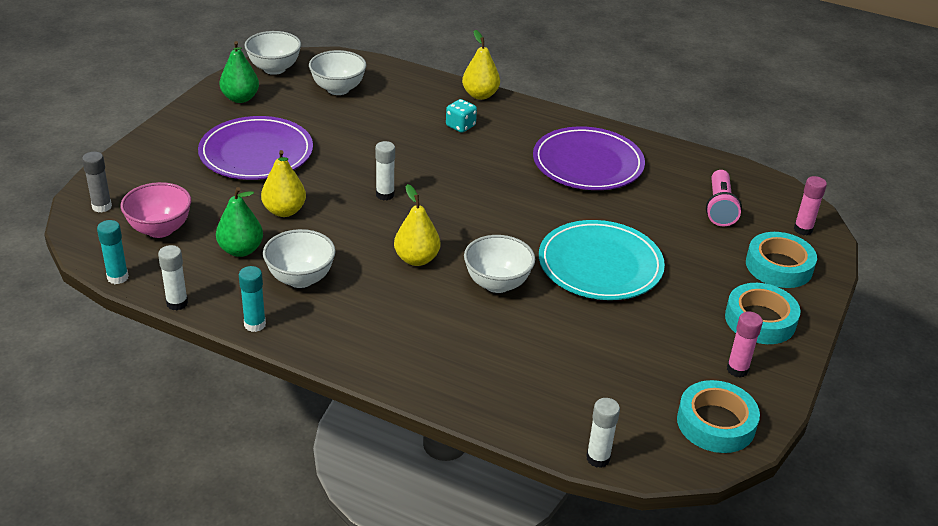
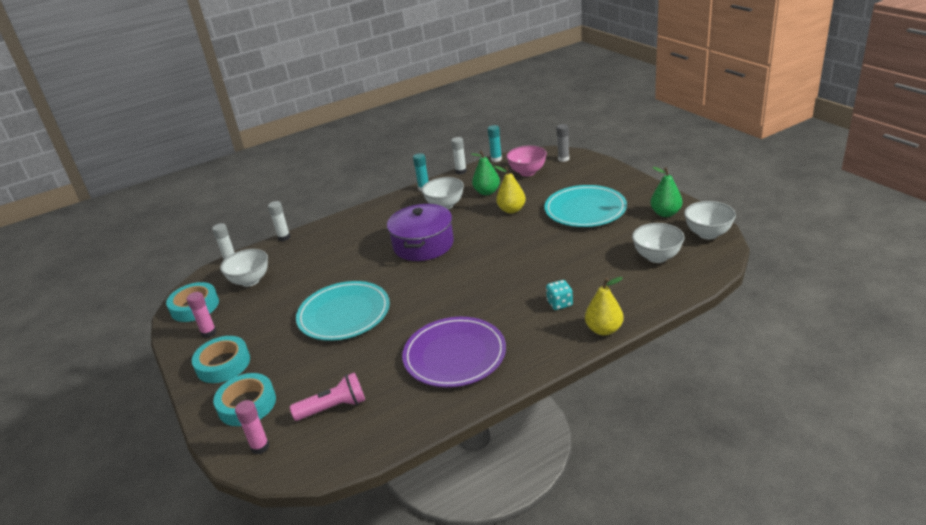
camera: 130 degrees right, 5 degrees down
purple plate [198,116,313,180] -> turquoise plate [544,185,627,227]
white glue stick [375,141,395,200] -> white glue stick moved to [268,201,290,241]
yellow pear [394,184,440,266] -> purple pot [387,204,454,261]
white bowl [464,235,535,293] -> white bowl moved to [220,249,268,287]
pink flashlight [706,170,742,226] -> pink flashlight turned 120 degrees clockwise [290,372,365,421]

